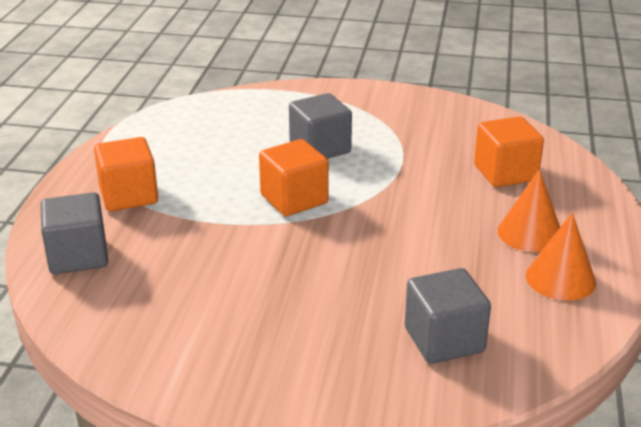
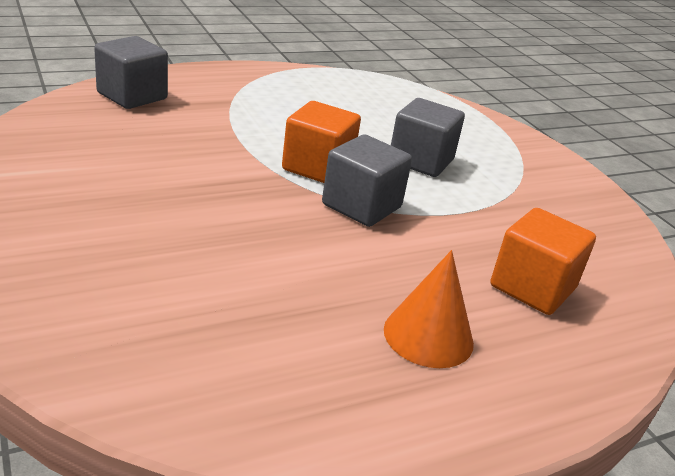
camera: 50 degrees right, 0 degrees up
orange cube [94,137,158,211] -> none
grey cube [405,268,491,364] -> grey cube moved to [322,135,412,227]
orange cone [526,212,596,301] -> none

